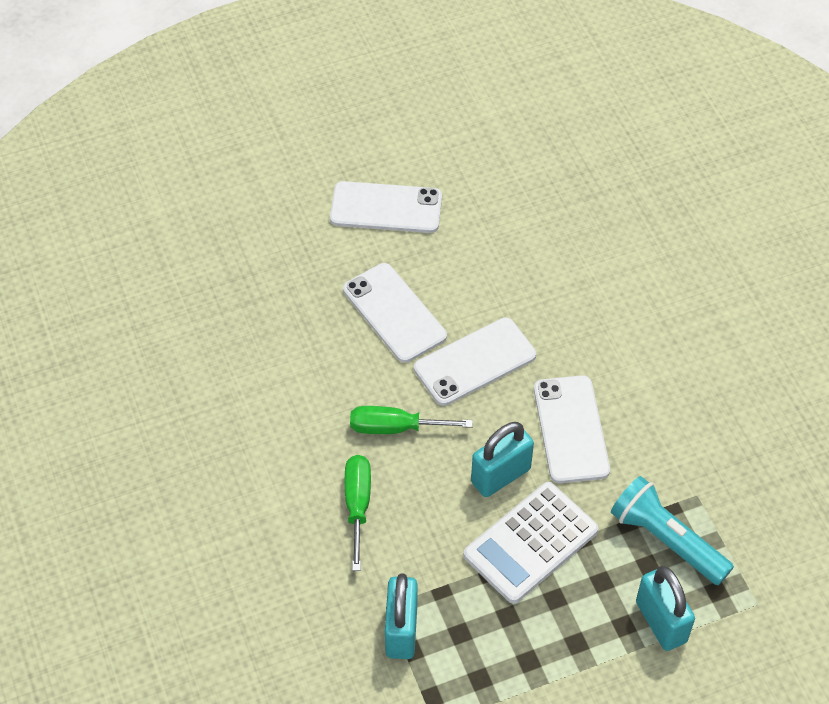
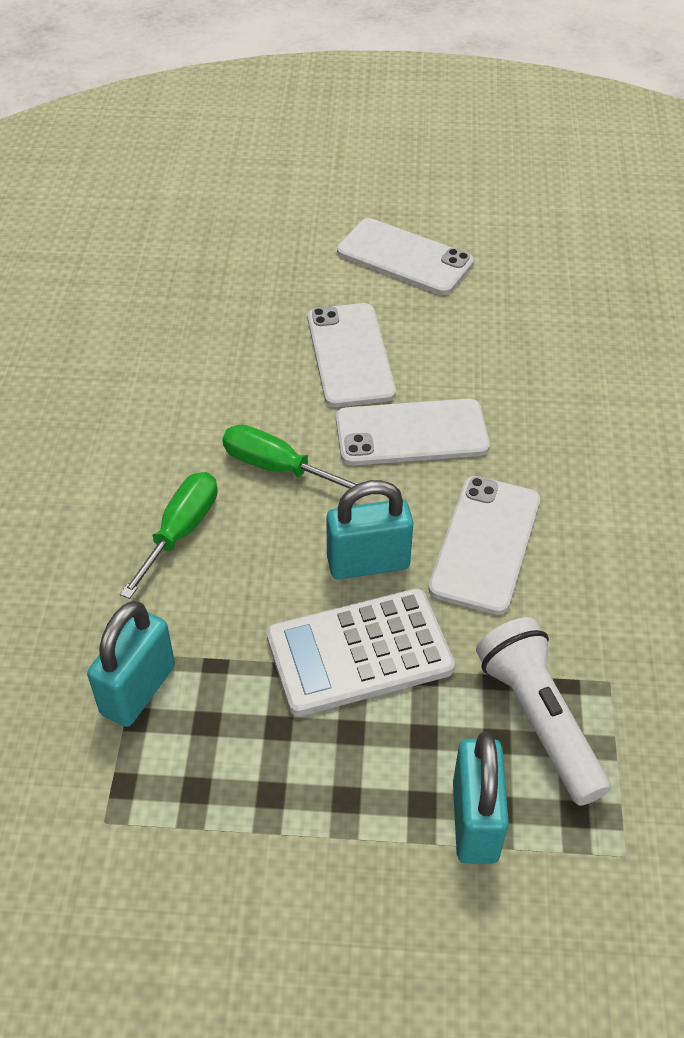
camera: 25 degrees right, 5 degrees down
turquoise flashlight [611,476,734,585] -> white flashlight [476,617,611,806]

